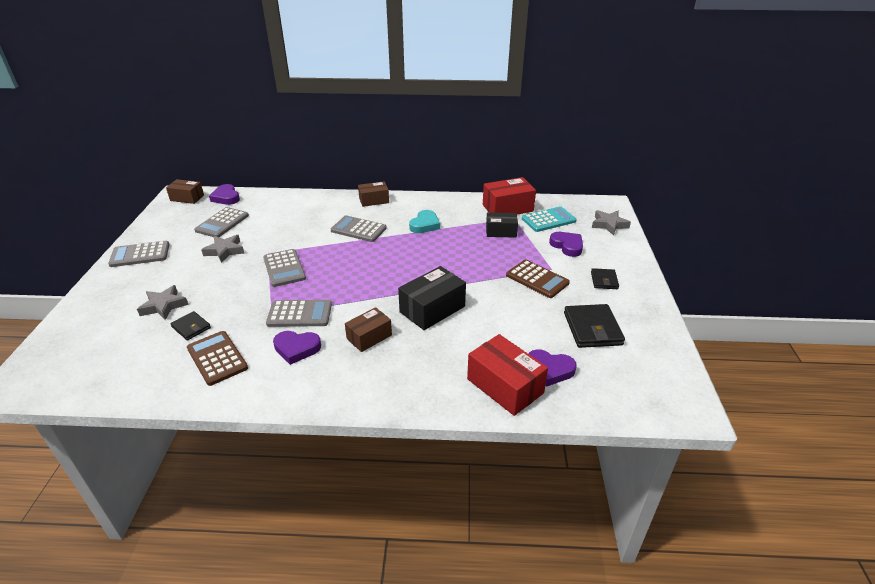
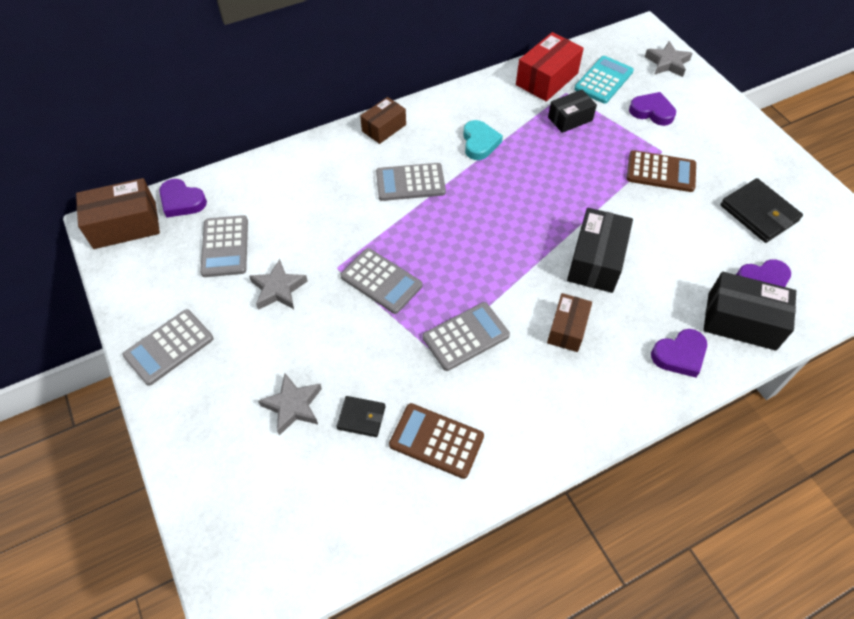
camera: 30 degrees left, 20 degrees up
brown box [166,179,204,204] -> brown box [76,178,160,249], size x1.55
purple heart [273,331,321,365] -> purple heart moved to [651,329,707,378]
red box [467,334,548,416] -> black box [703,272,796,351]
black wallet [591,268,619,289] -> none

